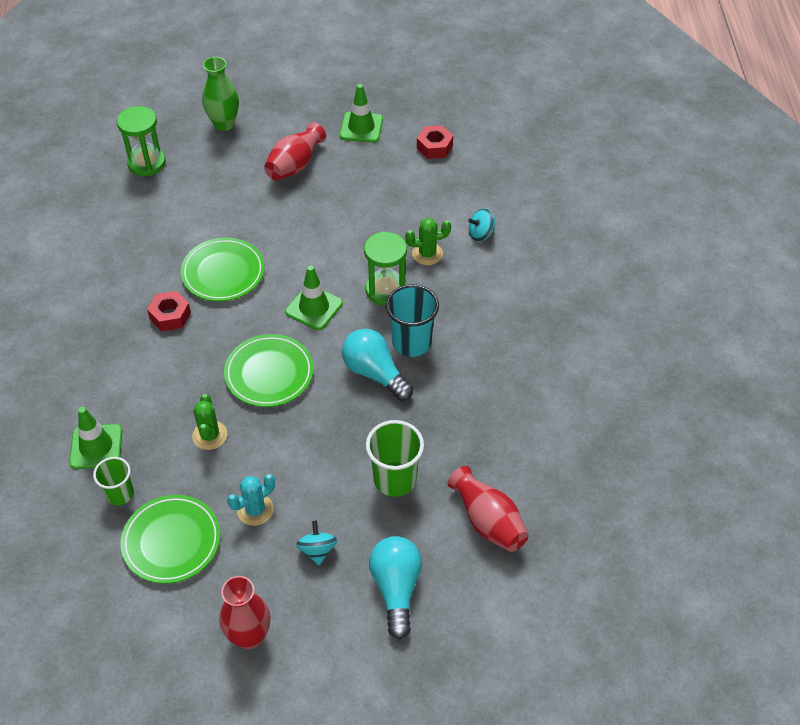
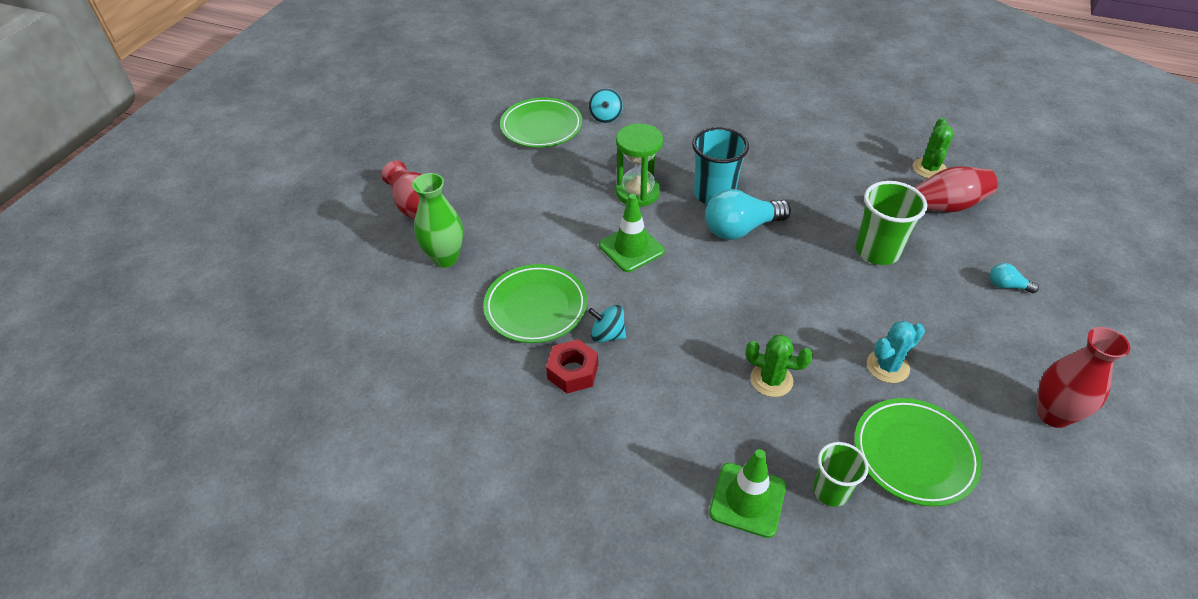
camera: 65 degrees left, 5 degrees down
green hourglass [117,106,166,176] -> none
green vase [202,57,239,131] -> green vase moved to [412,173,463,268]
green plate [224,334,314,407] -> green plate moved to [500,97,582,148]
turquoise cactus [227,474,275,526] -> turquoise cactus turned 75 degrees clockwise [867,321,925,383]
turquoise spinning top [296,521,337,565] -> turquoise spinning top moved to [588,305,626,343]
green traffic cone [340,84,383,143] -> none
turquoise light bulb [369,536,422,639] -> turquoise light bulb [990,263,1039,293], size x0.48
green cactus [405,218,451,265] -> green cactus moved to [913,118,954,178]
red nut [417,125,453,159] -> none

